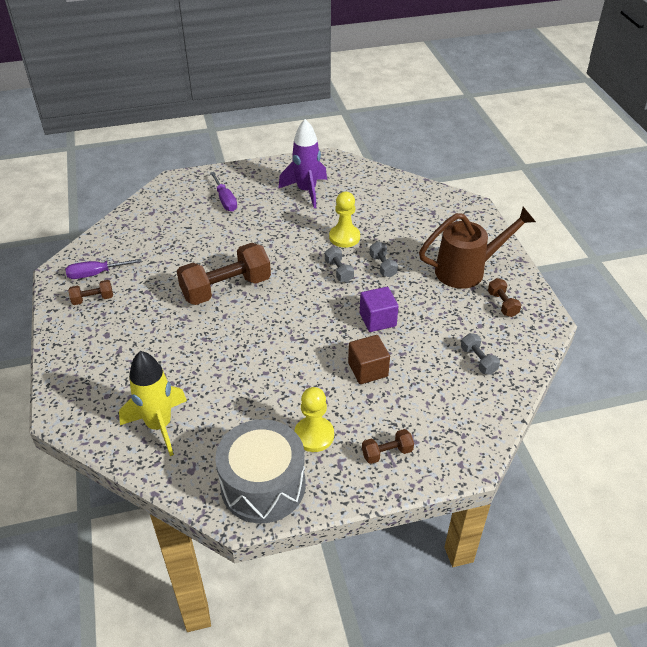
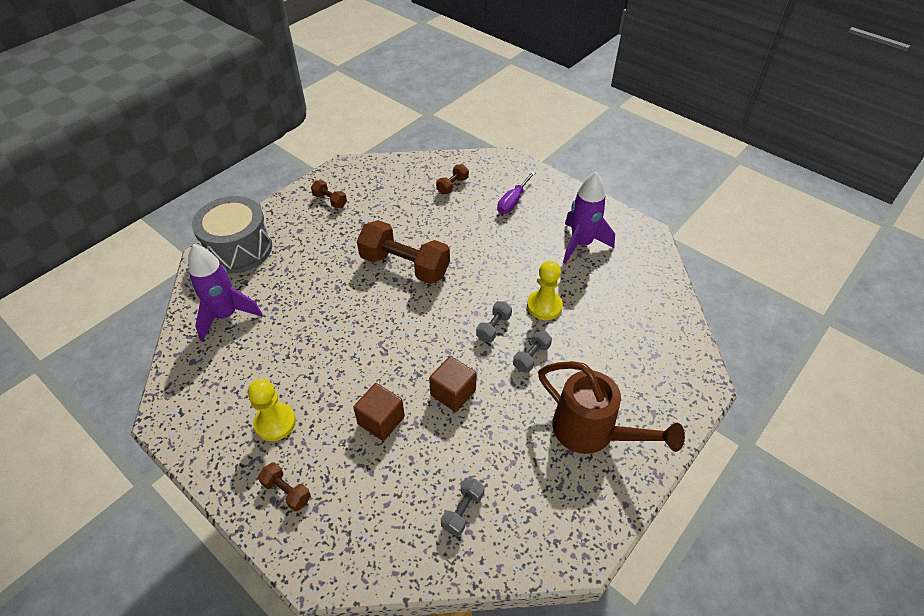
camera: 55 degrees right, 5 degrees up
purple screwdriver [65,259,142,279] -> none
yellow rocket [119,351,187,456] -> purple rocket [188,244,263,341]
grey drum [215,419,305,523] -> grey drum moved to [192,196,272,273]
purple cube [360,287,399,332] -> brown cube [429,356,477,412]
brown dumbbell [488,278,522,317] -> brown dumbbell moved to [436,164,469,194]

